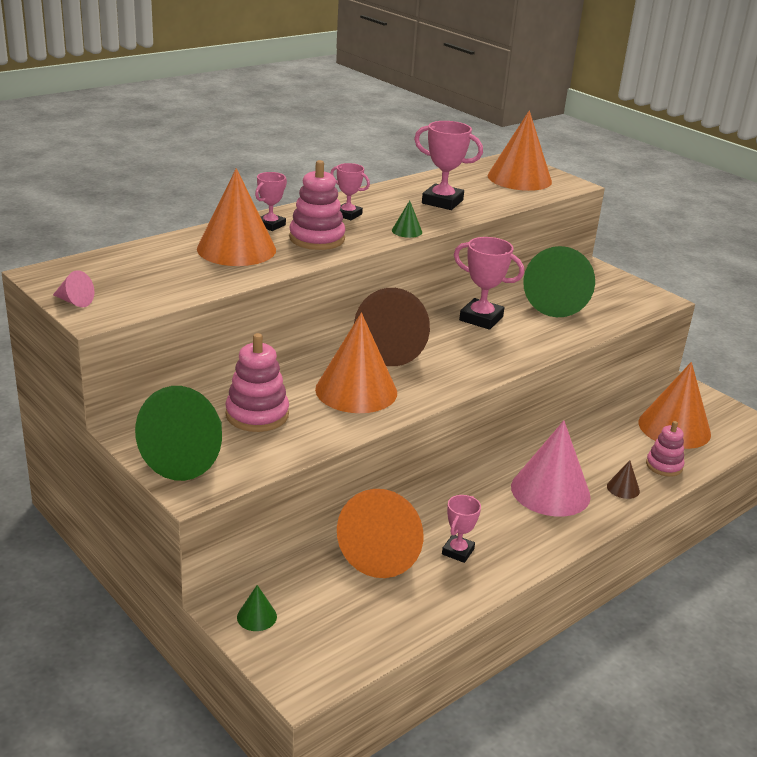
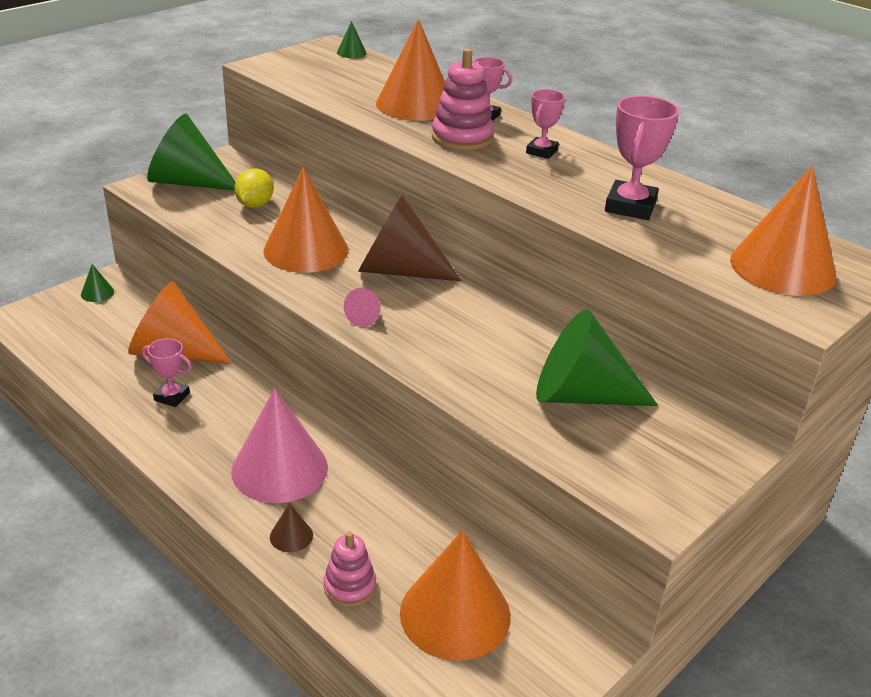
camera: 85 degrees right, 5 degrees up
pink cone [53,270,94,307] -> pink cone moved to [344,288,380,327]
pink stacking toy [226,333,289,432] -> yellow lemon [234,168,274,208]
green cone [392,200,422,238] -> green cone moved to [337,21,367,58]
pink trophy [454,237,524,330] -> none

